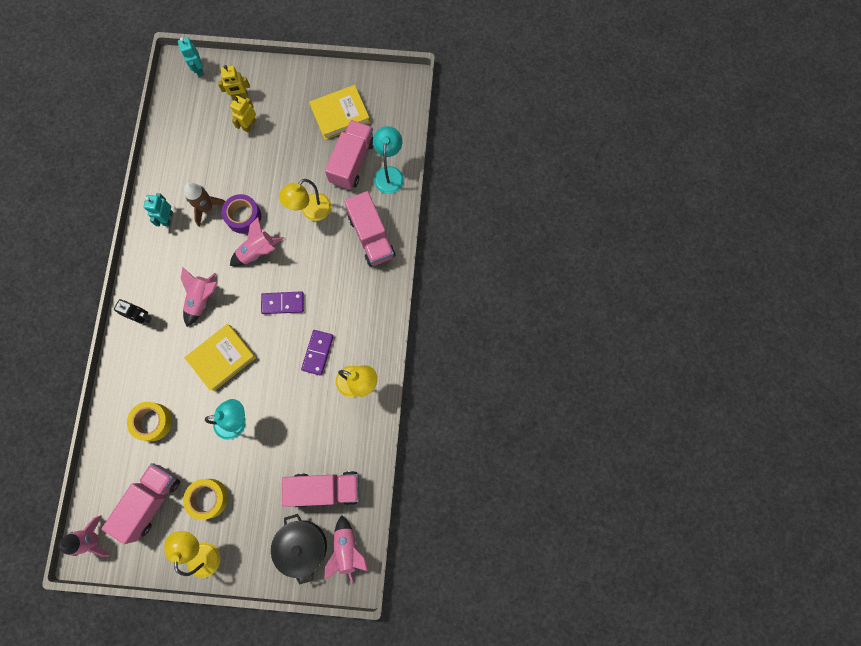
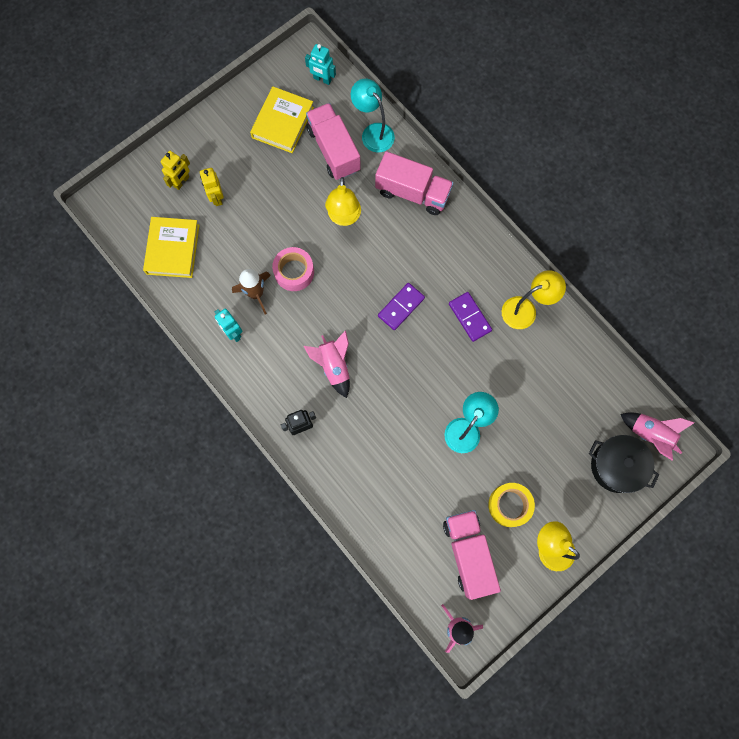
camera: 45 degrees left, 0 degrees up
yellow tape [127,402,172,441] -> none
turquoise robot [178,37,204,77] -> turquoise robot moved to [305,44,336,85]
yellow book [185,324,256,392] -> yellow book moved to [143,217,199,278]
purple tape [221,194,261,234] -> pink tape [272,247,314,291]
pink rocket [230,217,284,266] -> none
pink truck [282,471,360,508] -> none

